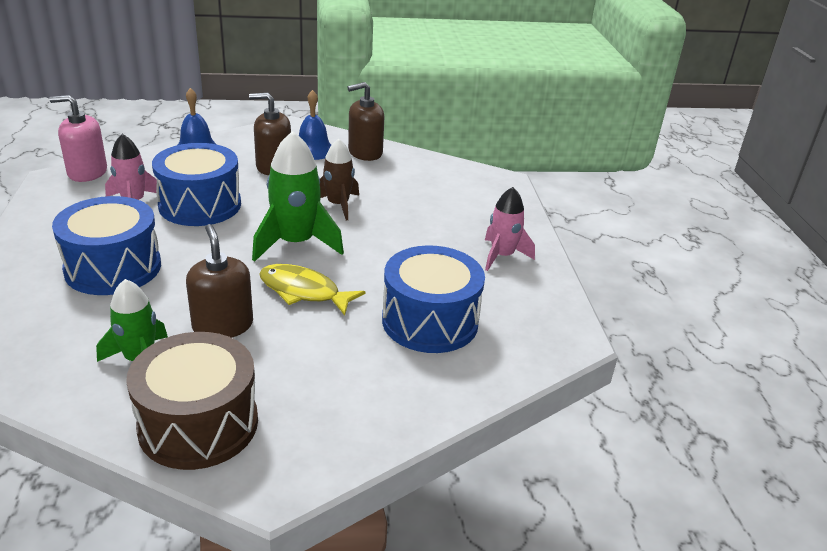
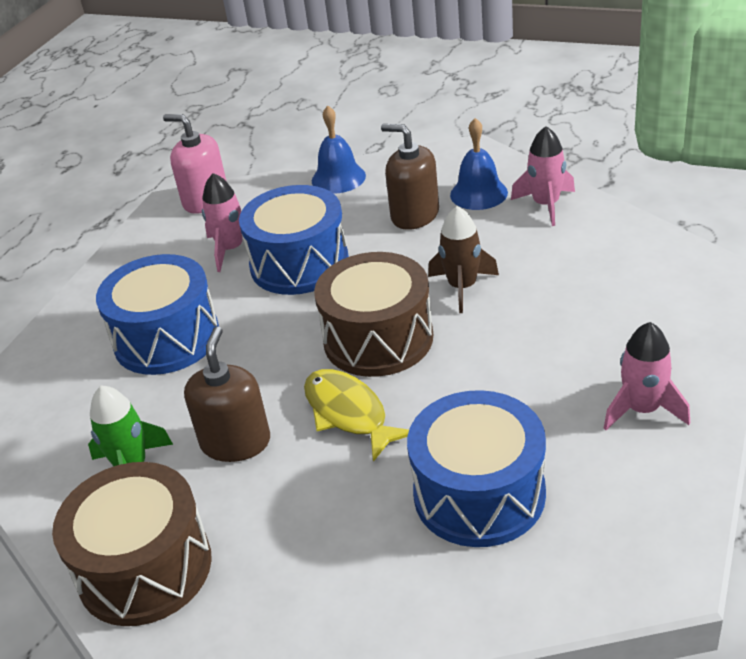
camera: 35 degrees right, 5 degrees up
green rocket [252,131,344,262] -> brown drum [314,252,433,377]
brown soap dispenser [347,82,384,161] -> pink rocket [511,126,575,226]

